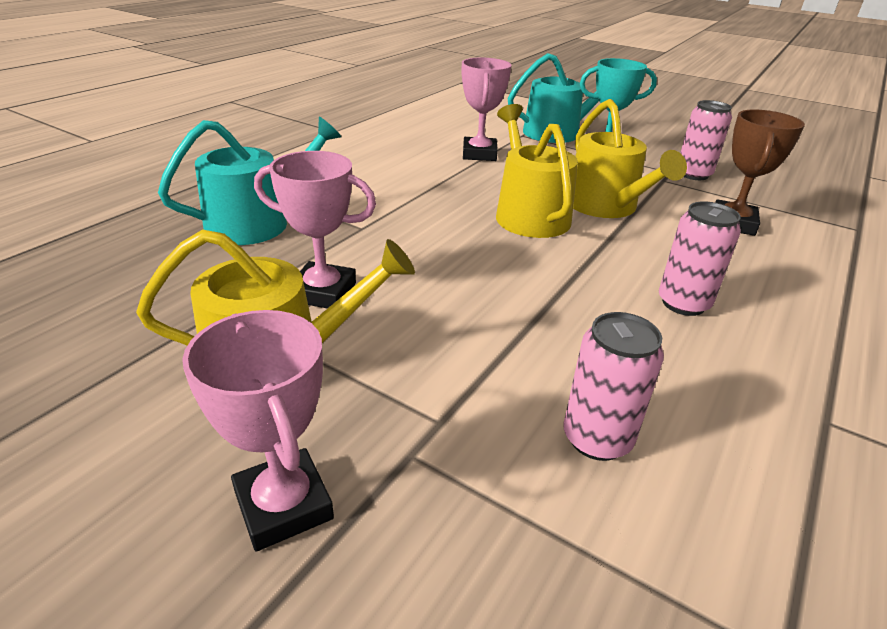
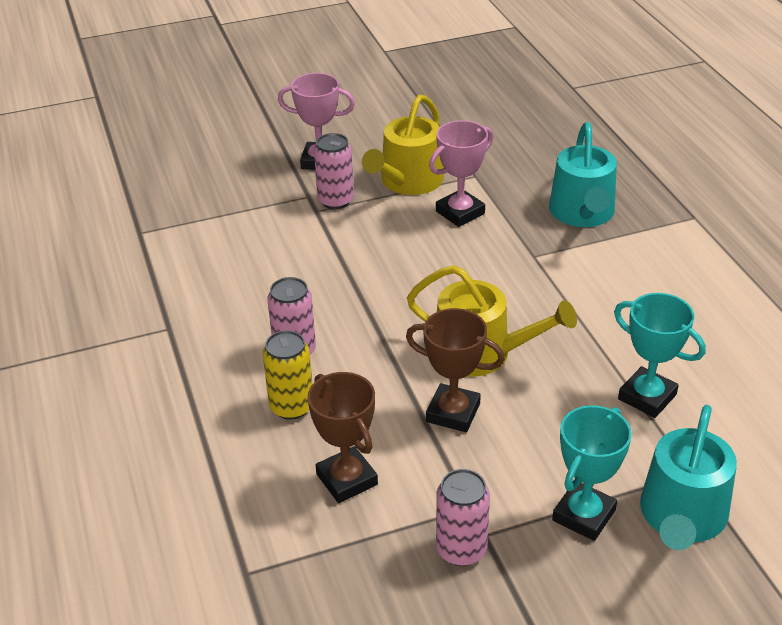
camera: 130 degrees right, 5 degrees up
pink trophy [462,58,512,161] -> turquoise trophy [614,293,706,418]
pink can [563,312,664,461] -> pink can moved to [314,133,354,209]
yellow watering can [573,99,687,218] -> brown trophy [406,308,505,432]
none -> yellow can [263,330,313,420]

